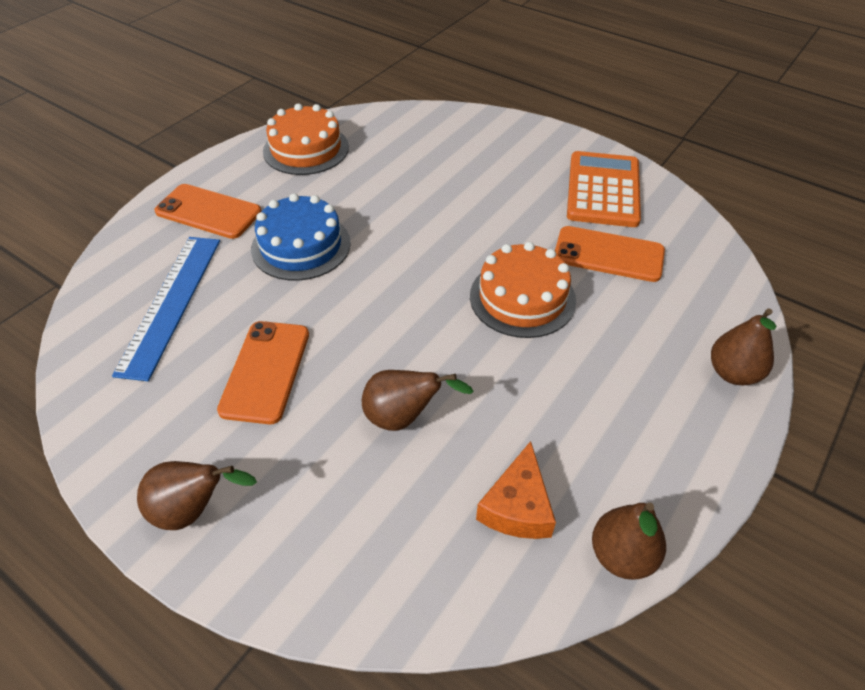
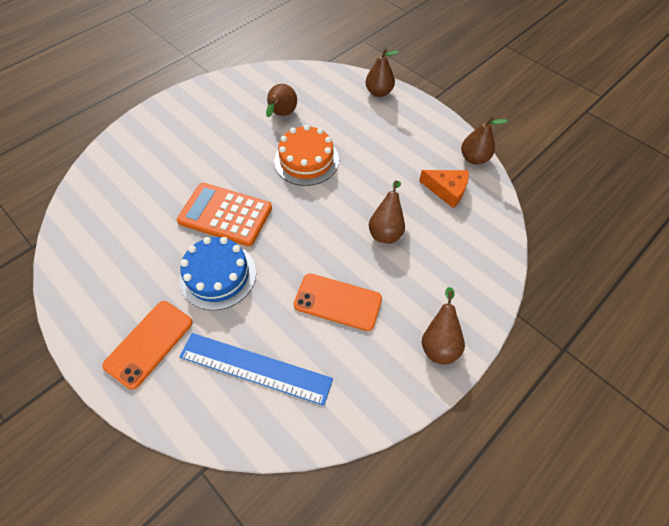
camera: 80 degrees left, 10 degrees up
orange cake [263,104,349,175] -> none
orange phone [555,226,665,282] -> brown pear [266,84,297,117]
orange calculator [567,151,641,227] -> orange calculator moved to [177,183,272,246]

